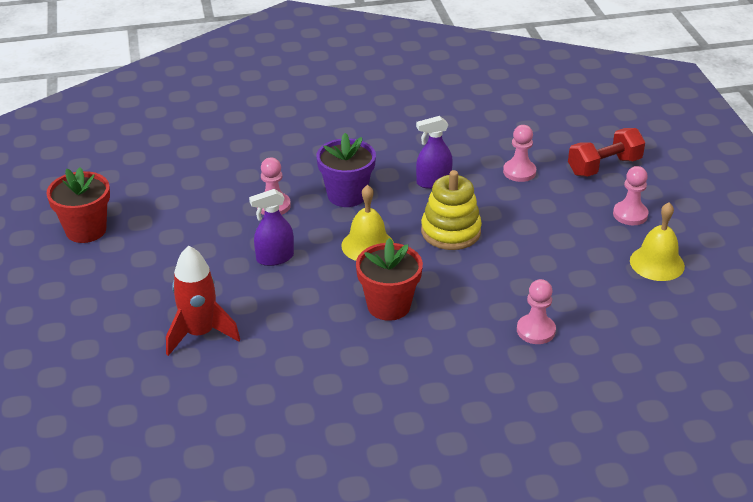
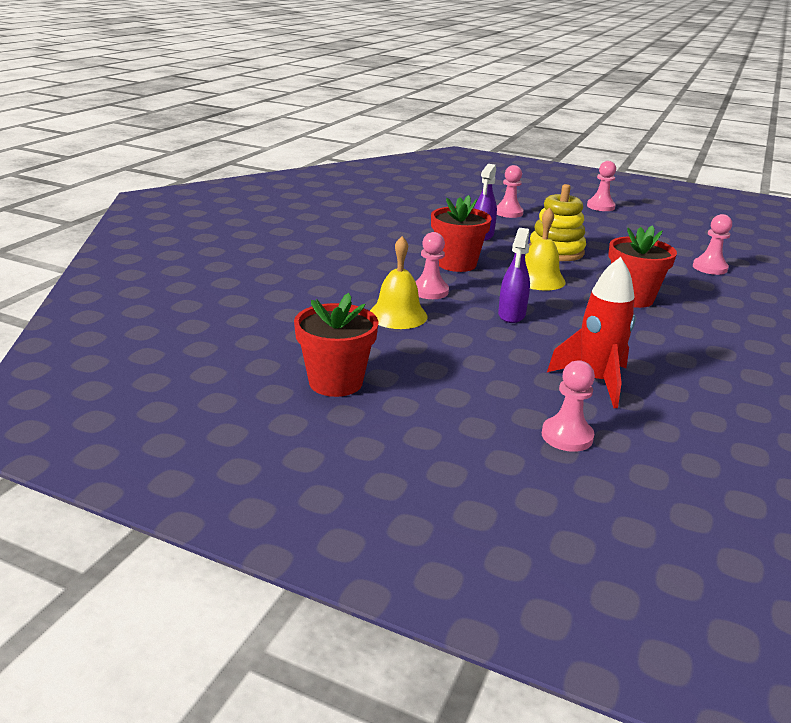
camera: 55 degrees left, 10 degrees down
purple flower pot [317,133,376,207] -> red flower pot [431,195,492,272]
red dumbbell [568,128,645,177] -> none
yellow bell [630,202,685,281] -> yellow bell moved to [370,236,428,329]
none -> pink pawn [542,360,595,452]

